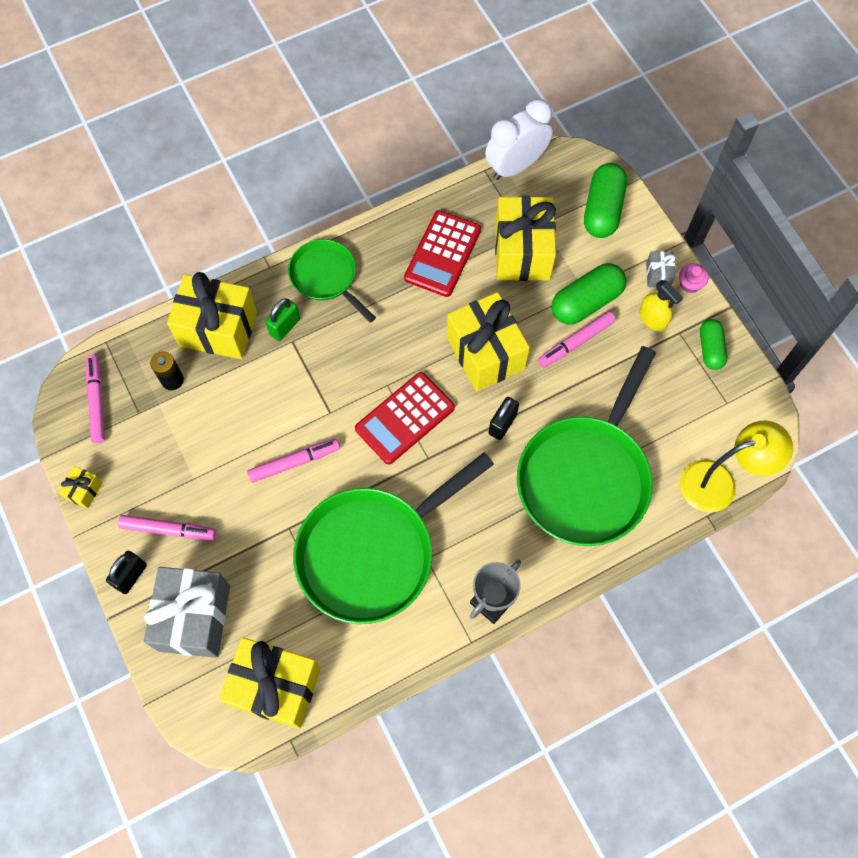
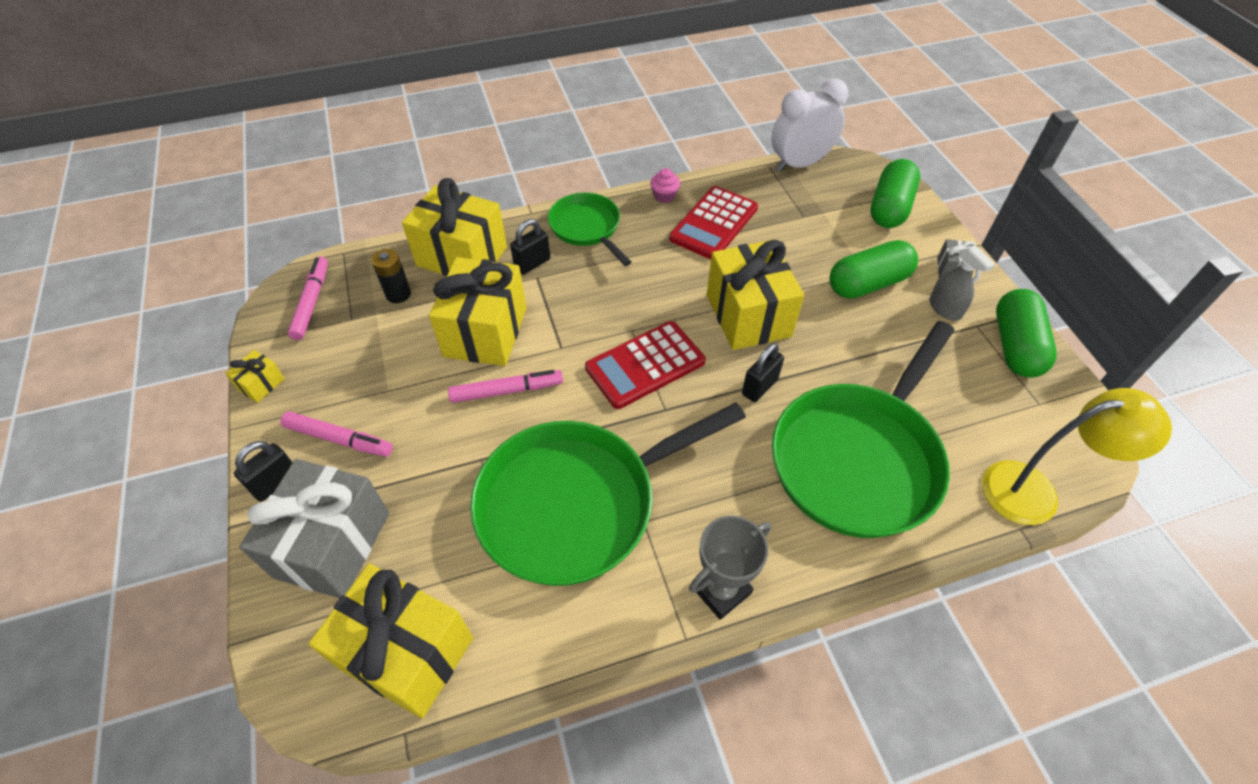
camera: 10 degrees right, 15 degrees down
green padlock [266,298,300,341] -> black padlock [510,219,551,275]
yellow gift [495,196,556,281] -> yellow gift moved to [429,257,527,366]
pink marker [538,311,616,368] -> none
yellow spray bottle [639,280,683,331] -> grey spray bottle [929,246,995,321]
pink cupcake [679,263,708,293] -> pink cupcake moved to [650,168,680,203]
green capsule [700,319,727,370] -> green capsule [996,289,1057,378], size x1.60

